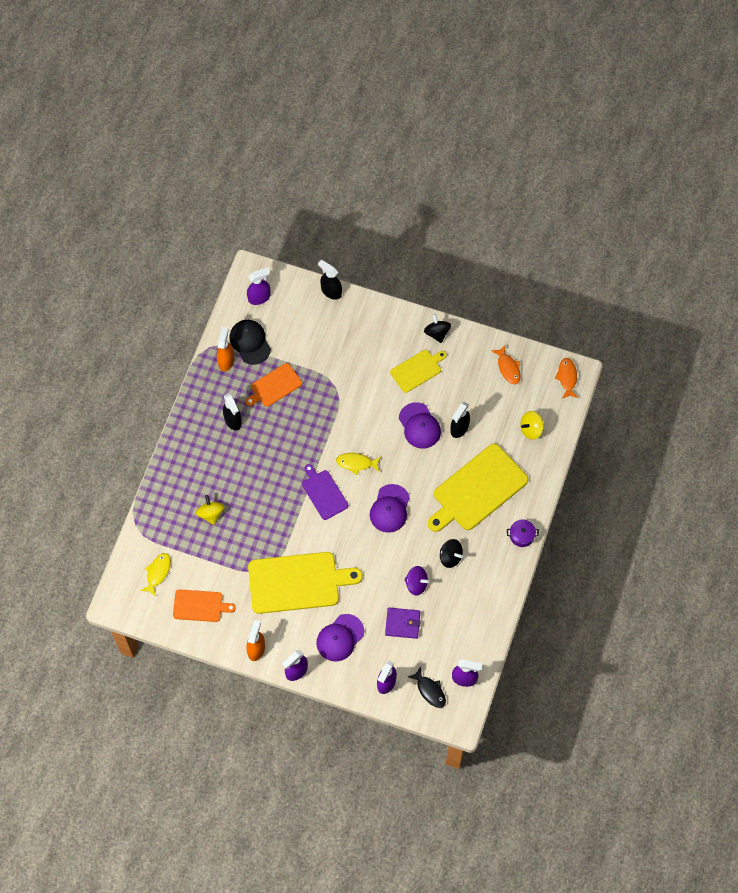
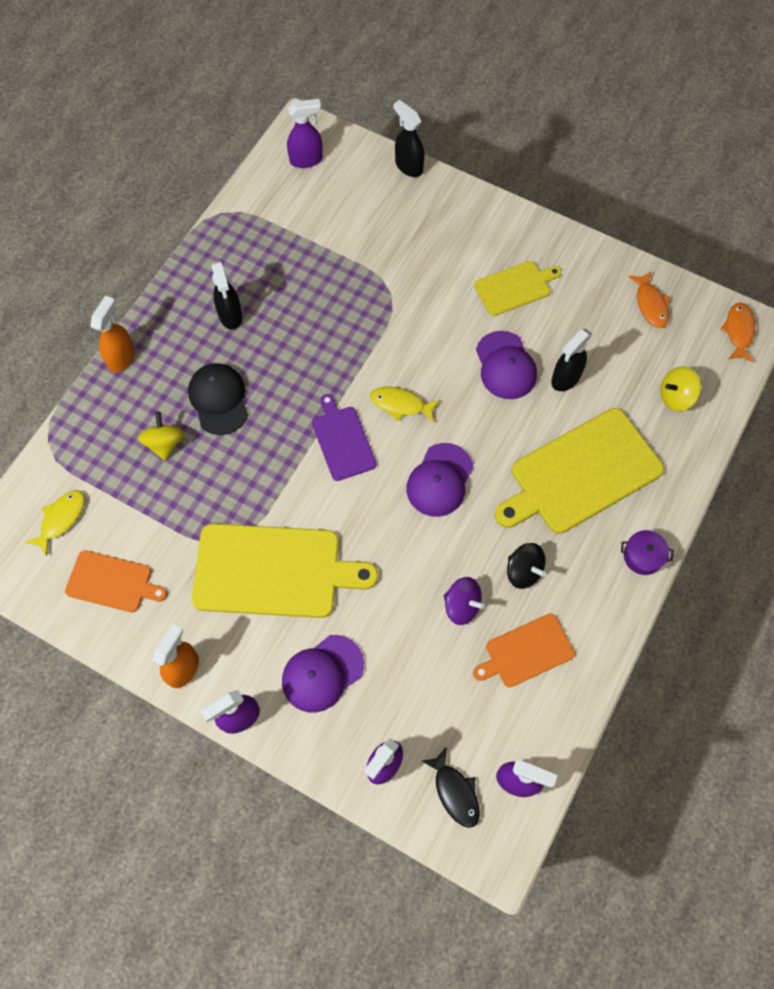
camera: 10 degrees right, 0 degrees up
orange spray bottle [217,327,234,371] -> orange spray bottle moved to [90,296,135,373]
black cap [229,320,271,365] -> black cap moved to [188,363,248,435]
orange cutting board [246,363,302,407] -> orange cutting board moved to [473,613,575,687]
purple wallet [385,608,421,639] -> none
black spinning top [424,314,451,343] -> none

